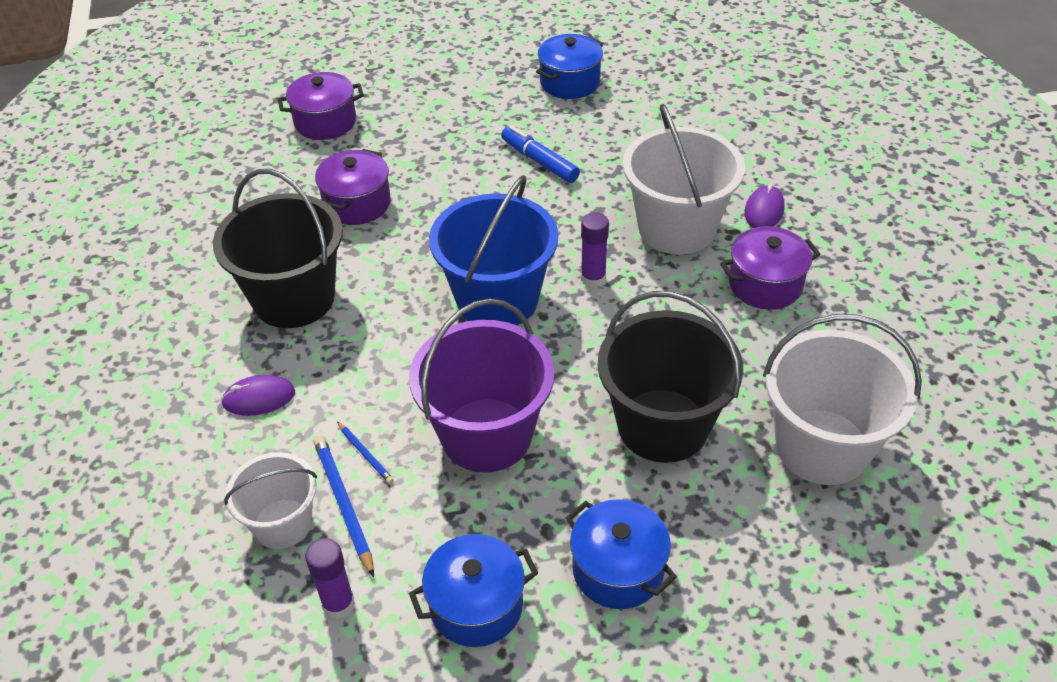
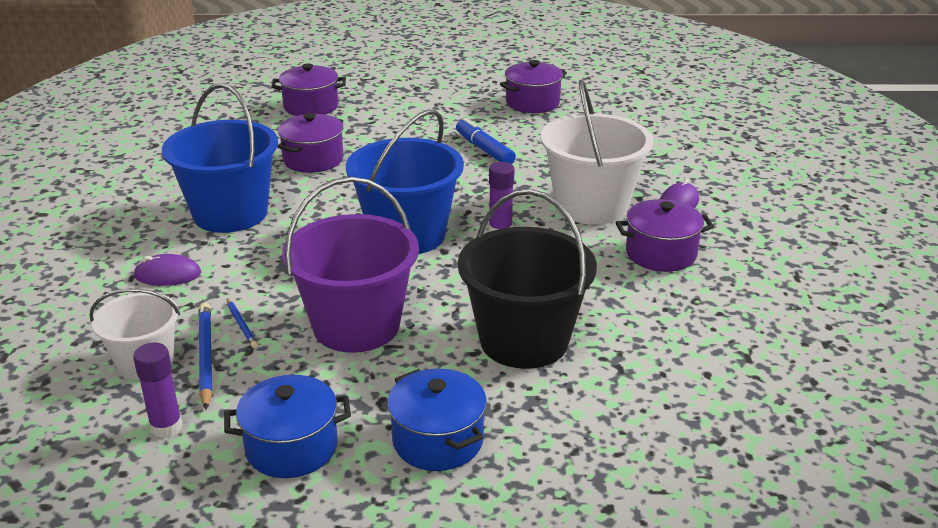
camera: 10 degrees right, 15 degrees down
black bucket [213,169,343,328] -> blue bucket [162,83,278,233]
blue pot [536,34,604,99] -> purple pot [500,60,567,113]
white bucket [763,314,922,485] -> none

